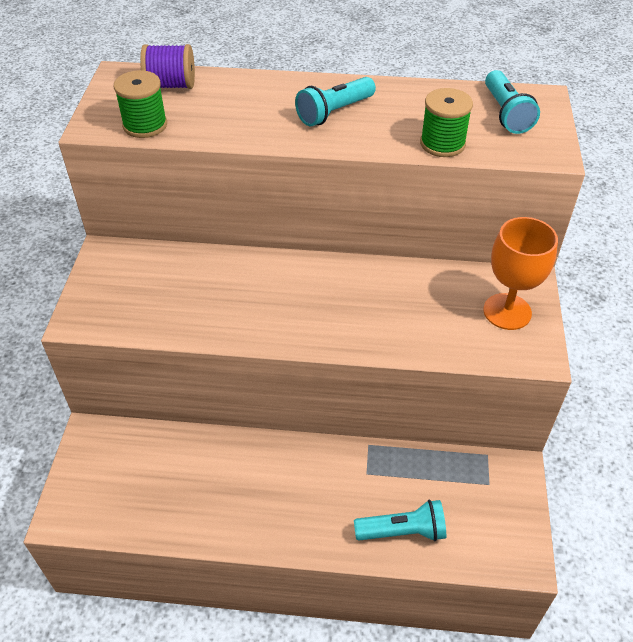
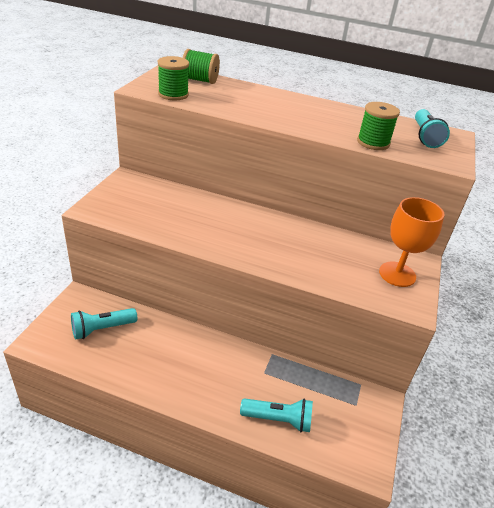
camera: 10 degrees right, 10 degrees down
purple spool [140,44,195,89] -> green spool [183,49,220,84]
turquoise flashlight [295,77,376,127] -> turquoise flashlight moved to [71,308,137,340]

